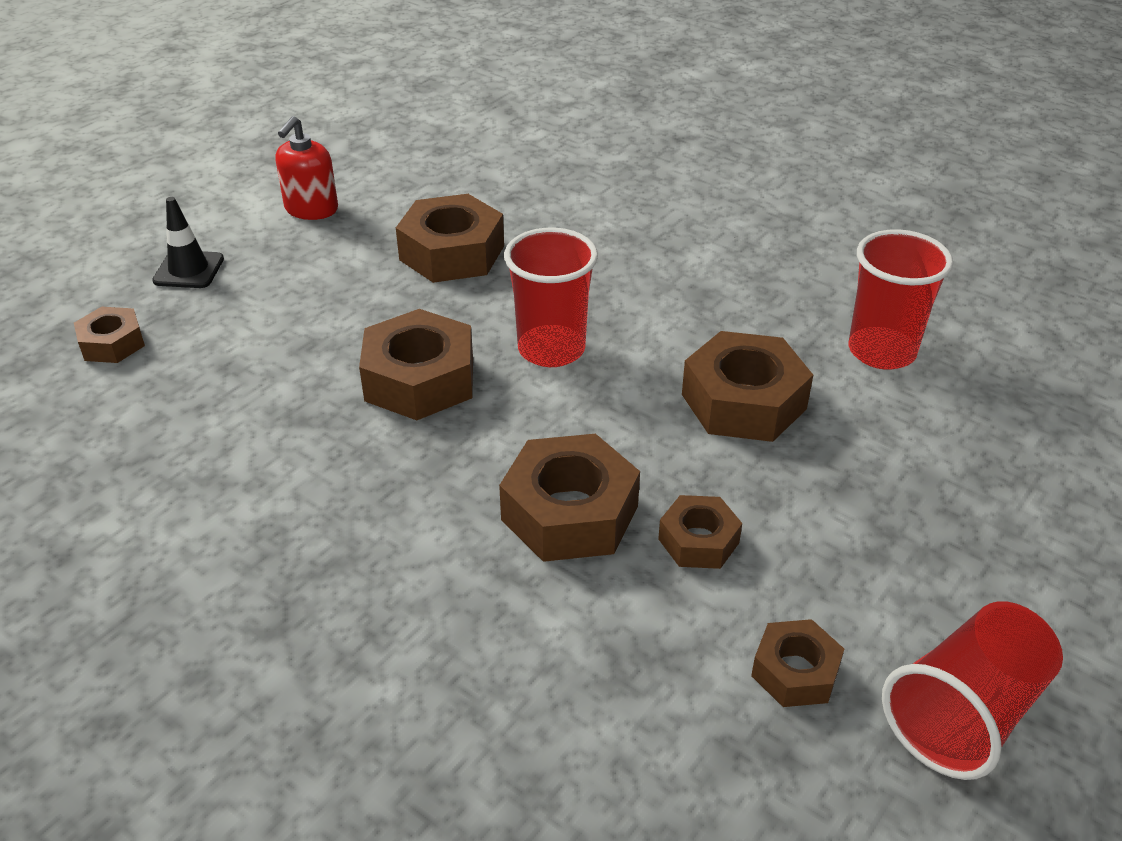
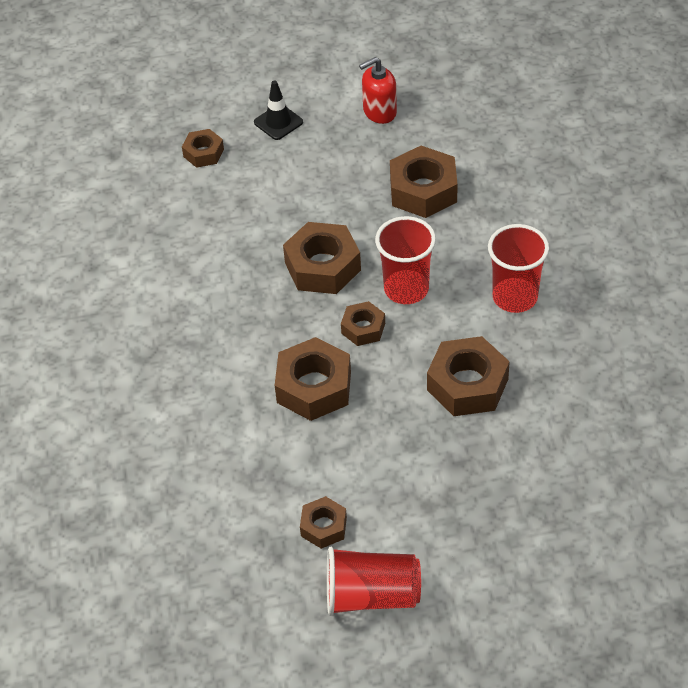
camera: 45 degrees right, 10 degrees up
brown nut [658,495,742,569] -> brown nut moved to [341,301,385,346]
red cup [849,229,953,370] -> red cup moved to [488,224,549,313]

